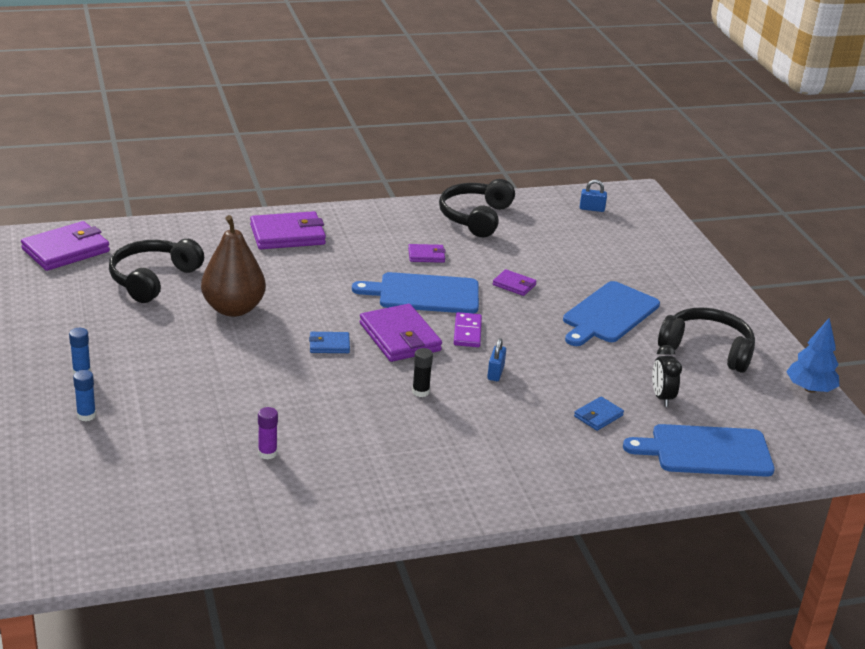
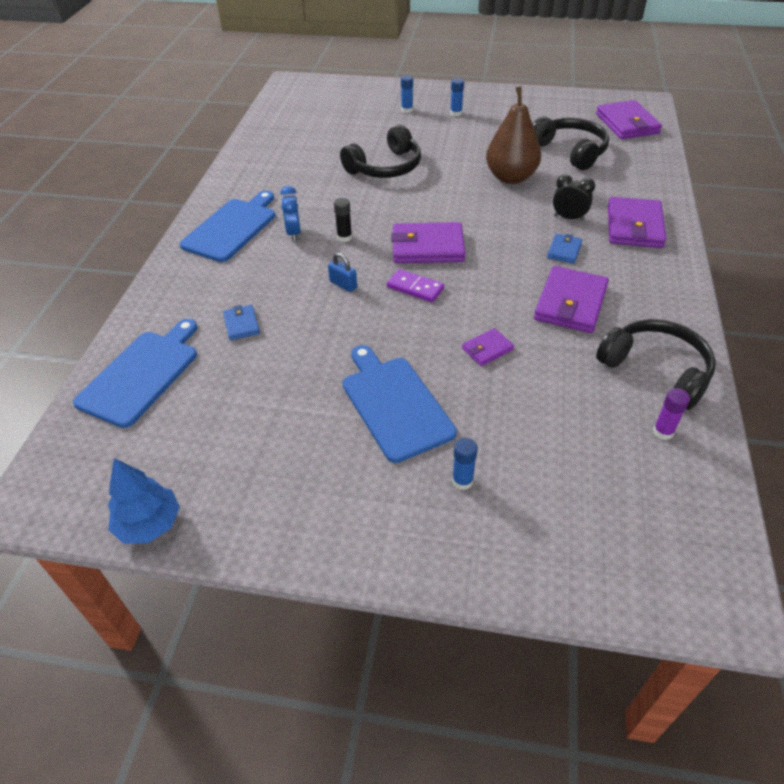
camera: 120 degrees right, 15 degrees up
purple glue stick [258,407,278,460] -> purple glue stick moved to [653,388,690,440]
blue wallet [309,332,350,353] -> blue wallet moved to [547,234,582,264]
blue cutting board [352,272,479,314] -> blue cutting board moved to [180,191,275,262]
purple wallet [408,244,446,263] -> purple wallet [534,266,609,333], size x1.94
blue padlock [580,180,607,212] -> none
black clock [652,345,682,407] -> black clock moved to [553,174,595,221]
black headphones [658,307,755,373] -> black headphones moved to [340,125,421,178]
none -> blue clock [280,186,301,241]
none -> blue glue stick [452,438,478,490]

